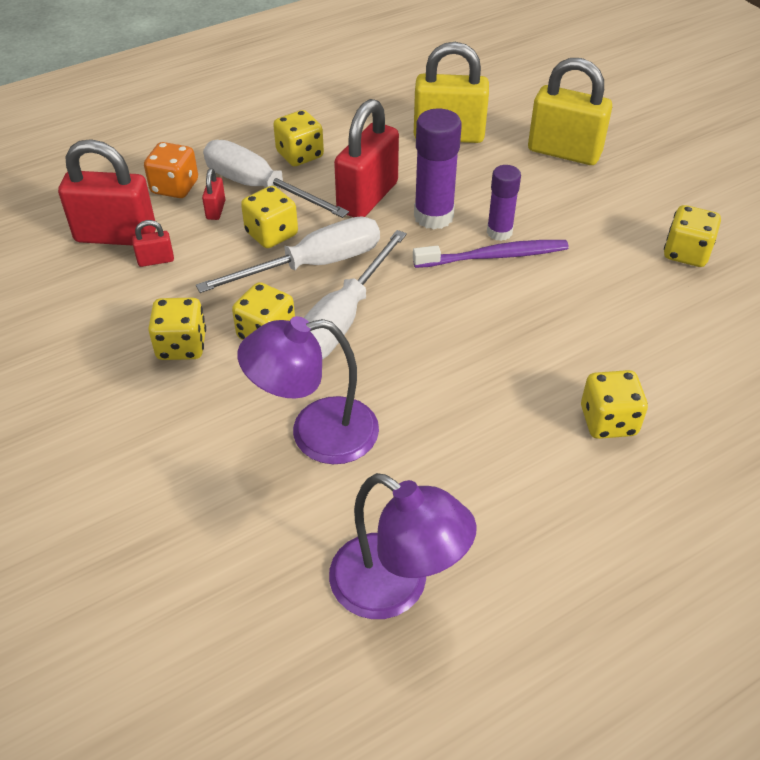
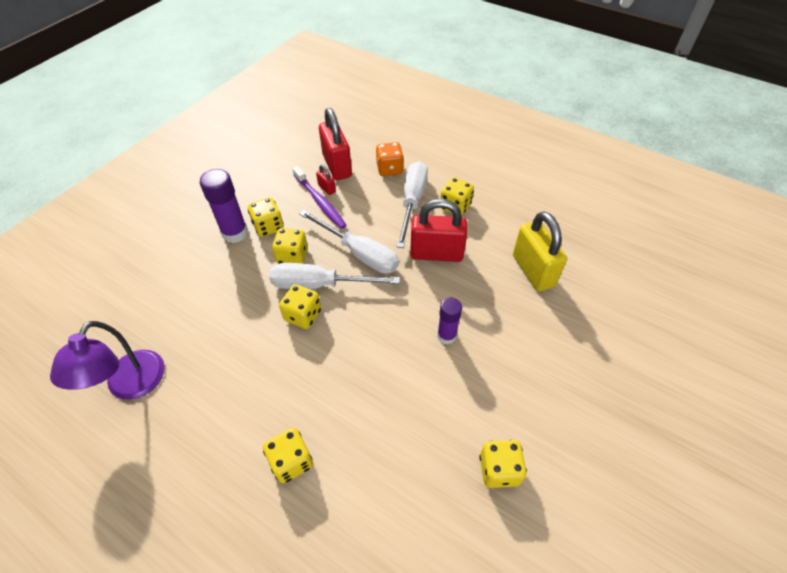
camera: 65 degrees right, 5 degrees up
red padlock [202,168,225,220] -> none
purple lamp [237,316,379,464] -> none
yellow dice [241,186,298,248] -> yellow dice moved to [279,284,321,329]
purple toothbrush [413,240,569,268] -> purple toothbrush moved to [293,166,347,229]
purple glue stick [414,108,462,229] -> purple glue stick moved to [200,169,248,243]
yellow padlock [528,58,612,165] -> none

